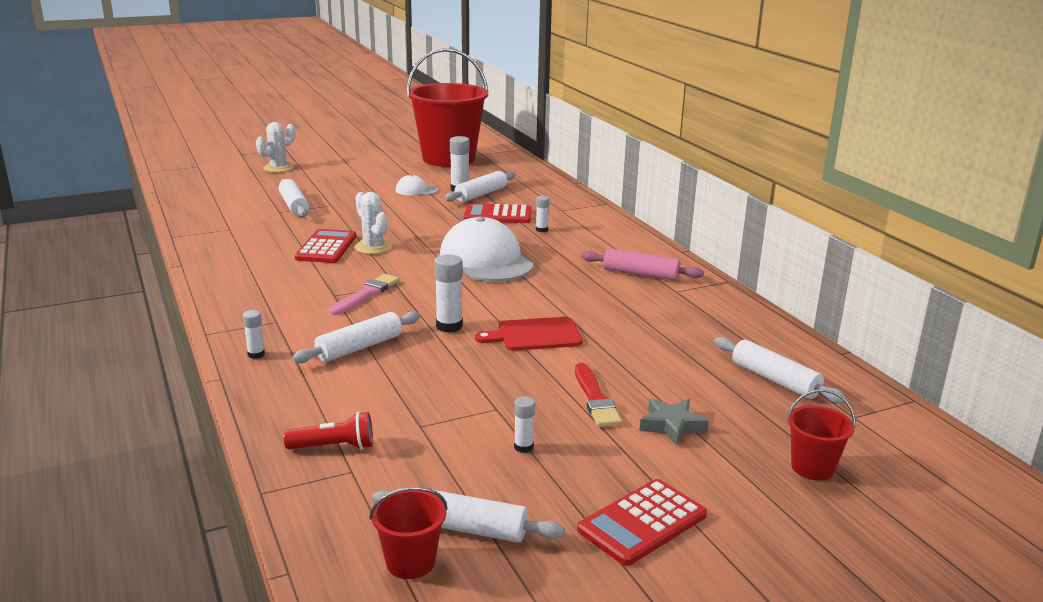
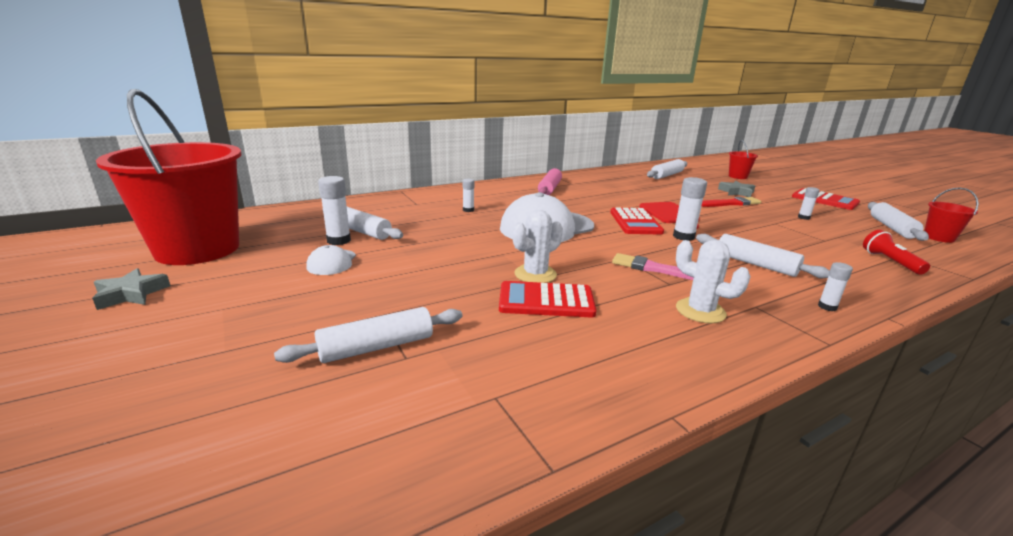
camera: 95 degrees left, 0 degrees up
white cactus [256,122,295,173] -> white cactus moved to [676,240,751,323]
red calculator [464,203,532,223] -> red calculator moved to [610,207,664,234]
none -> grey star [92,268,171,310]

